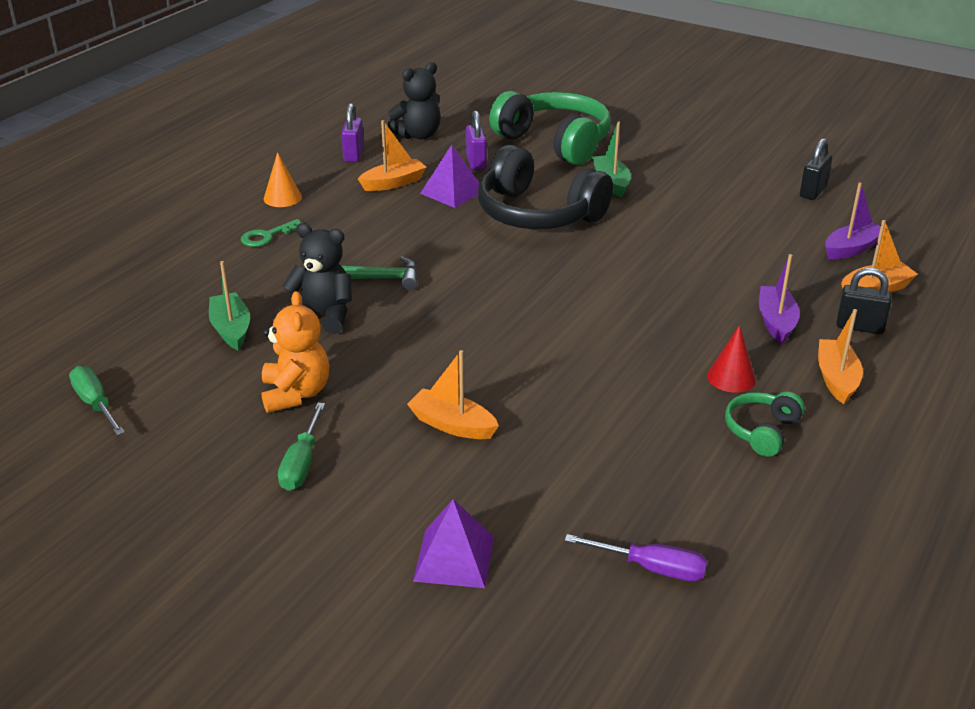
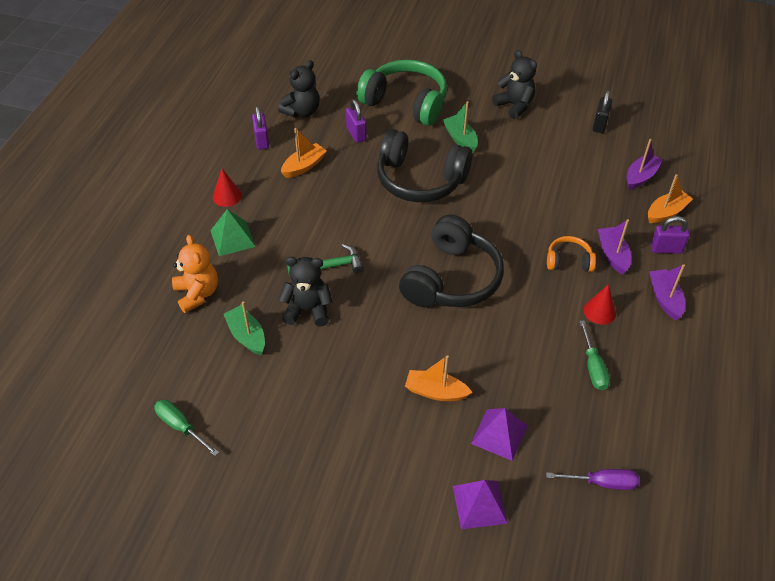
camera: 15 degrees left, 15 degrees up
green key [241,219,301,247] -> green pyramid [210,209,256,256]
orange teddy bear [262,291,329,413] -> orange teddy bear moved to [172,235,218,313]
orange cone [264,152,302,207] -> red cone [213,169,242,207]
green screwdriver [278,403,325,491] -> green screwdriver moved to [579,320,610,390]
purple pyramid [420,145,480,208] -> purple pyramid moved to [471,408,528,461]
green headphones [725,391,805,457] -> none
orange boat [818,309,863,404] -> purple boat [649,264,685,320]
black padlock [836,268,892,334] -> purple padlock [650,216,690,254]
none -> black headphones [399,214,504,307]
none -> black teddy bear [492,50,537,119]
none -> orange headphones [547,236,596,272]

